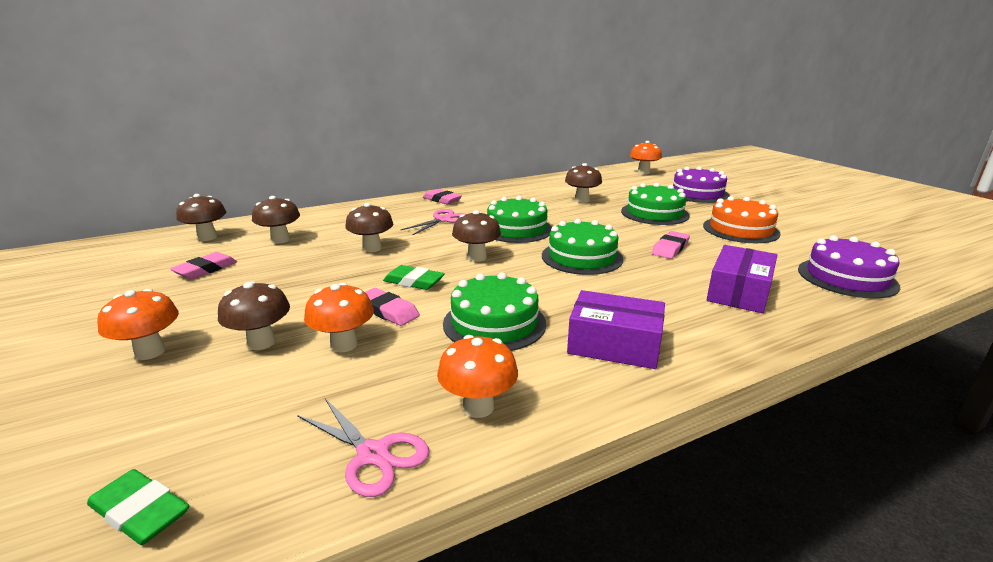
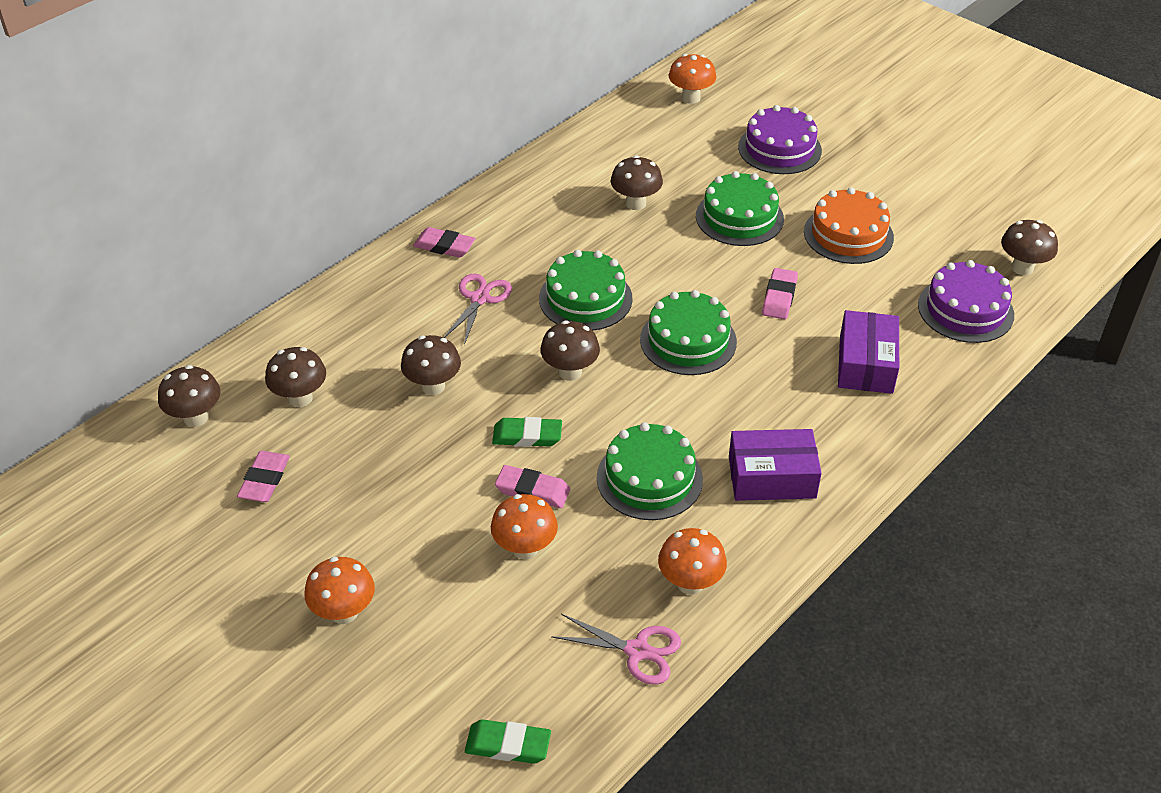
camera: 20 degrees left, 20 degrees up
brown mushroom [218,281,290,350] -> brown mushroom moved to [1001,220,1058,275]

